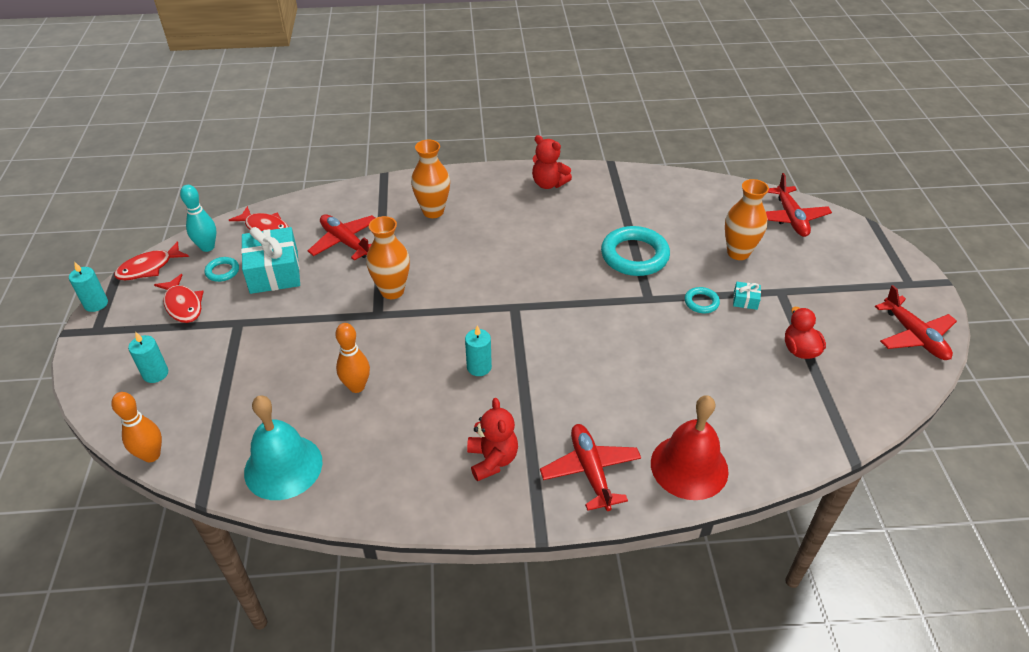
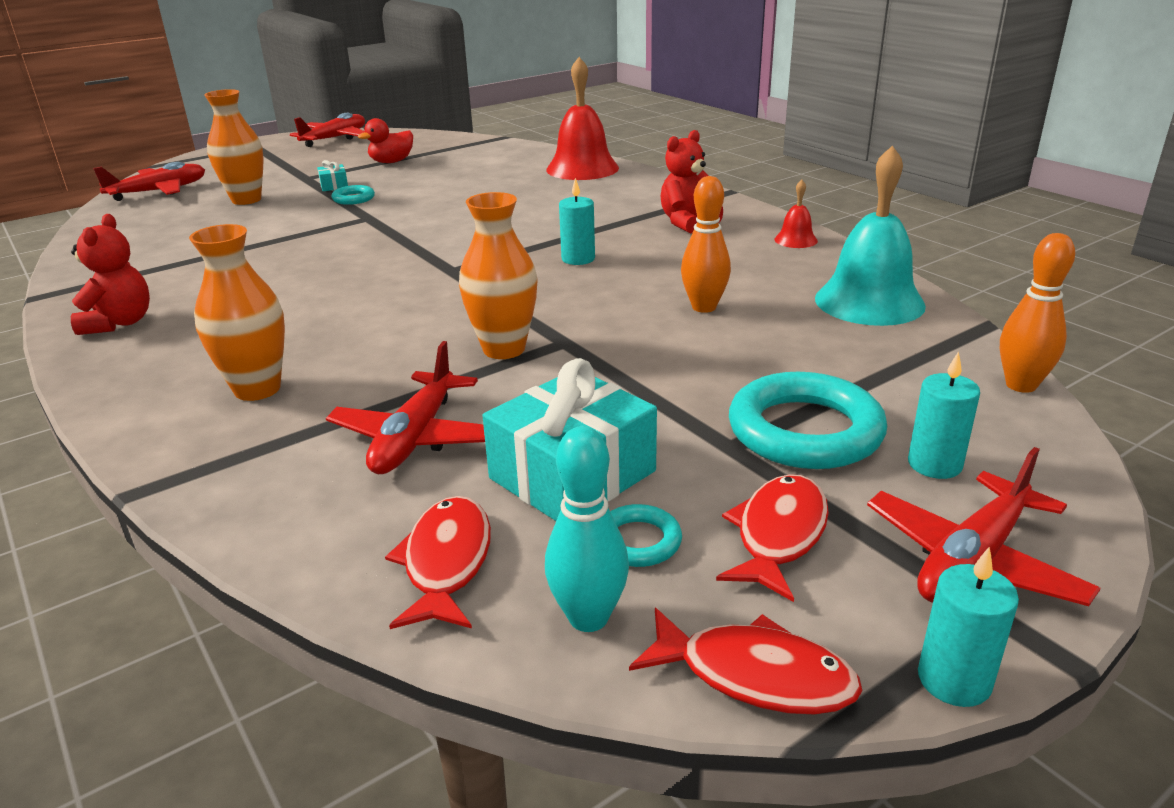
camera: 120 degrees left, 15 degrees down
red plane [540,424,641,511] -> red plane moved to [867,447,1101,606]
turquoise ring [601,226,670,276] -> turquoise ring moved to [729,372,887,469]
none -> red bell [774,179,818,248]

